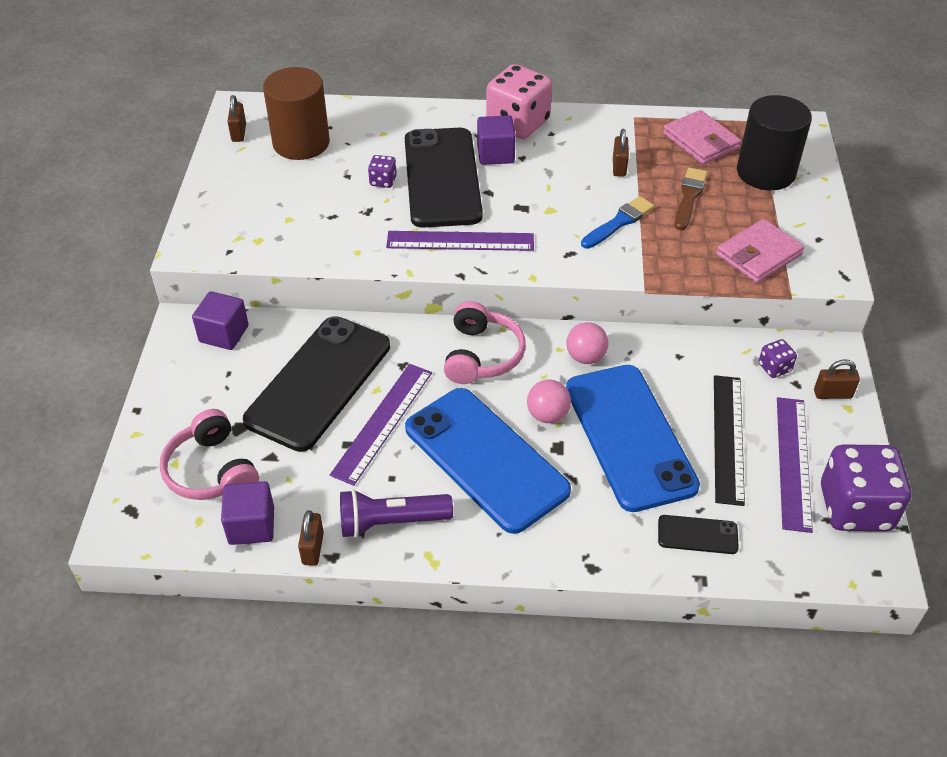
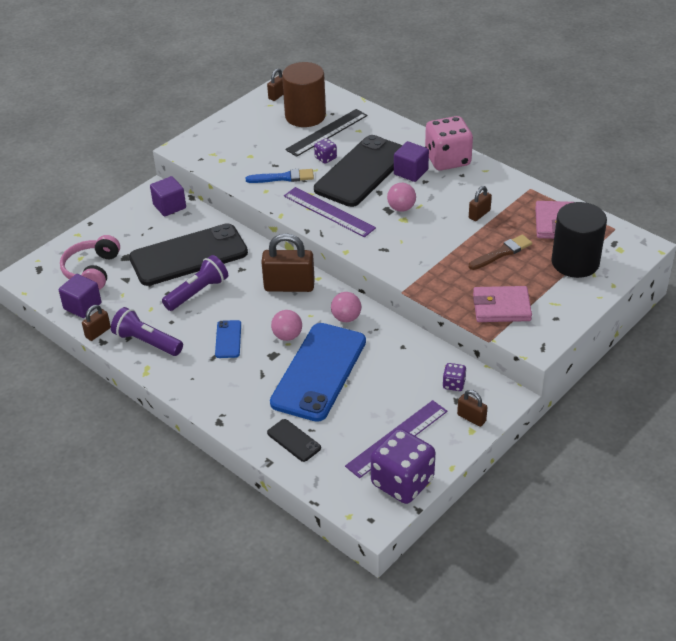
camera: 40 degrees right, 5 degrees down
purple ruler [330,364,432,486] -> purple flashlight [162,255,228,311]
blue phone [405,388,571,534] -> blue phone [215,320,241,358], size x0.42
pink headphones [444,301,526,384] -> brown padlock [261,233,315,292]
blue brush [581,196,655,249] -> blue brush moved to [246,169,314,183]
black ruler [714,375,745,506] -> black ruler moved to [285,109,368,157]
none -> pink ball [387,183,416,212]

